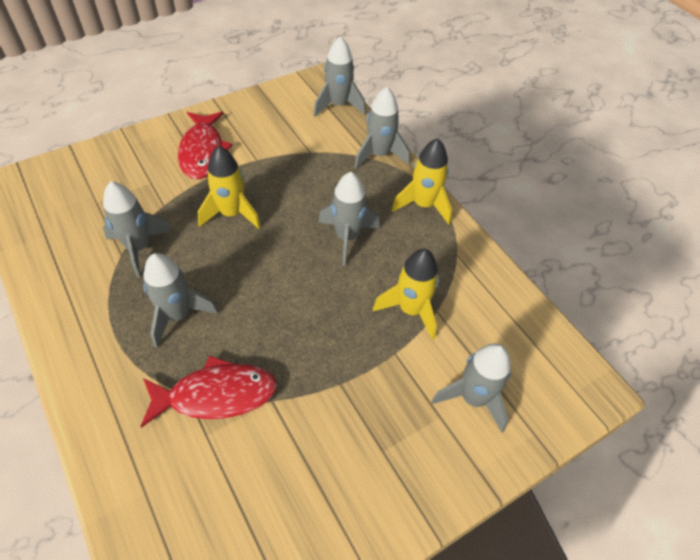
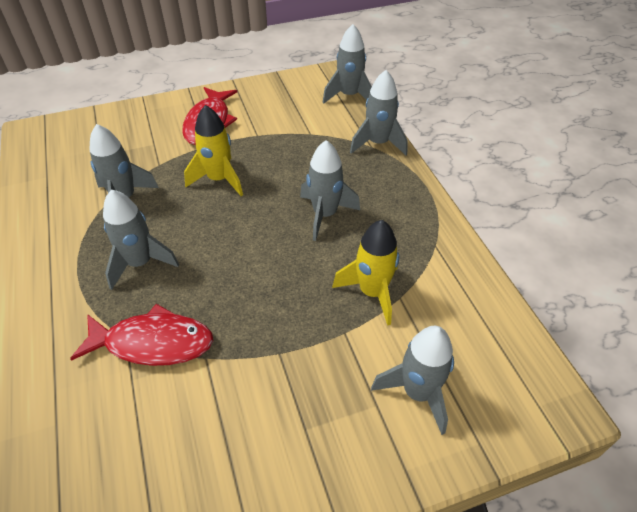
camera: 15 degrees right, 5 degrees down
yellow rocket [391,138,452,225] -> none

